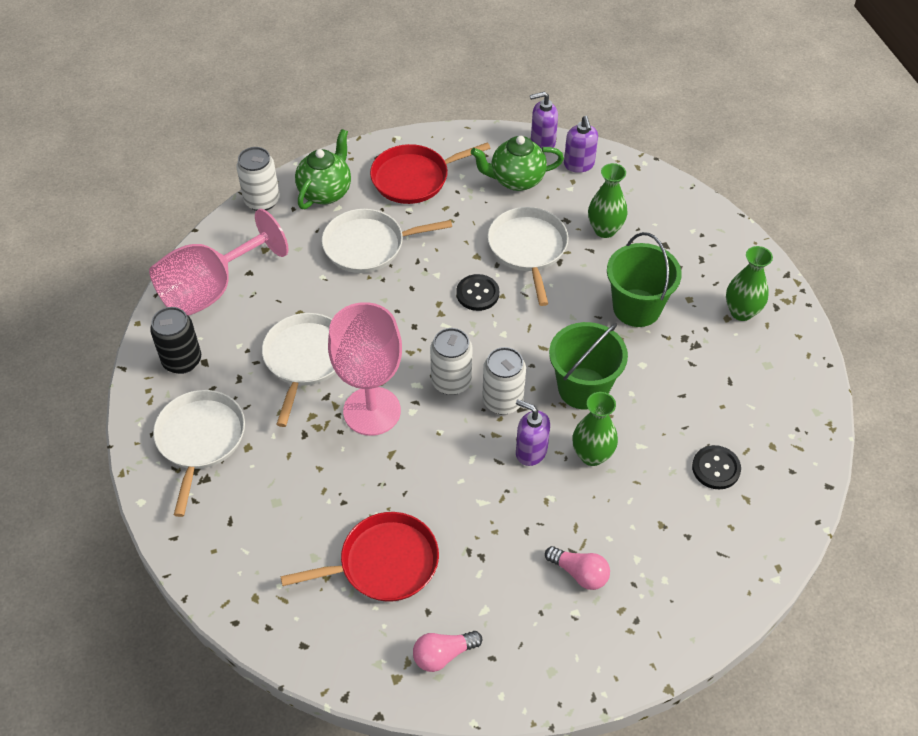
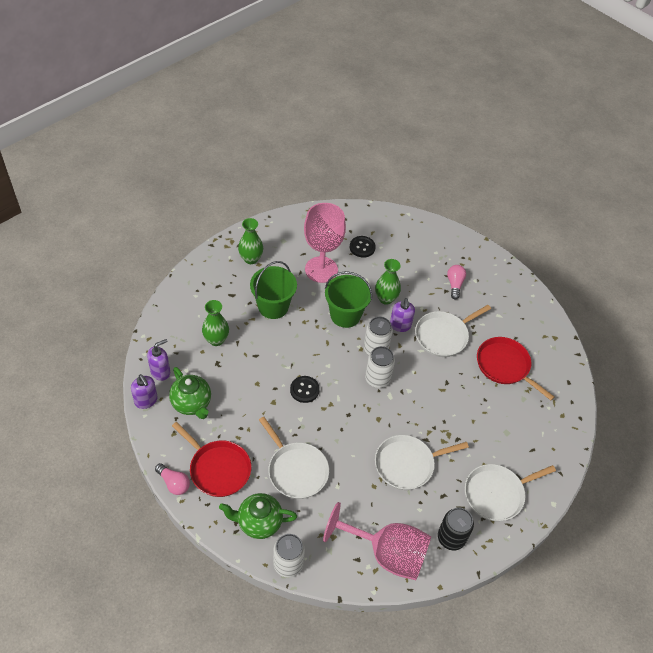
camera: 120 degrees left, 0 degrees up
pink goblet [328,302,402,436] -> pink goblet moved to [304,203,346,283]
pink light bulb [413,631,482,672] -> pink light bulb moved to [155,463,190,495]
white pan [488,207,569,306] -> white pan moved to [415,305,491,357]

